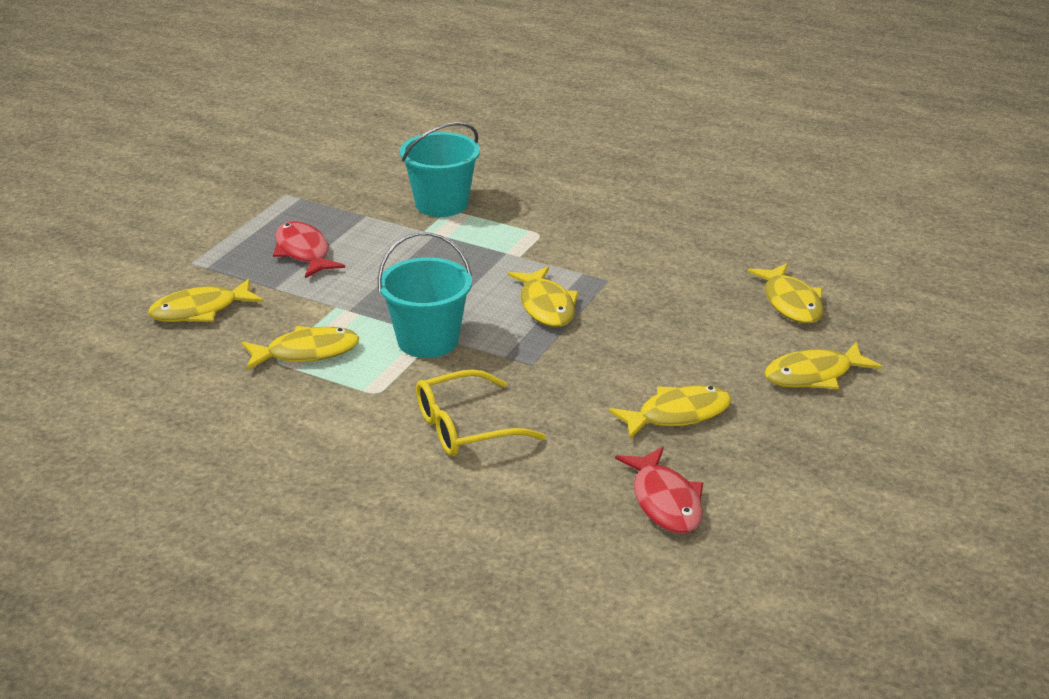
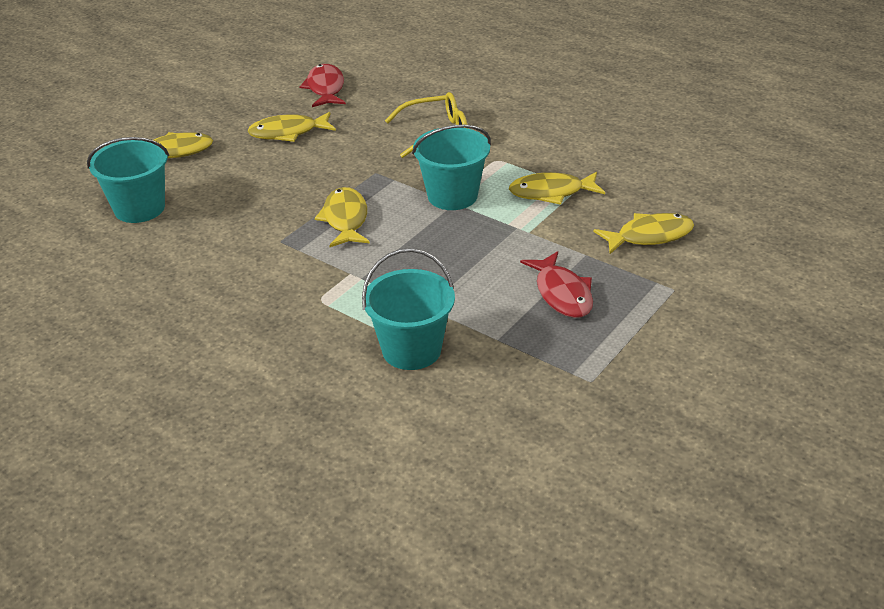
camera: 170 degrees left, 5 degrees up
yellow fish [748,263,824,323] -> turquoise bucket [87,137,169,223]

